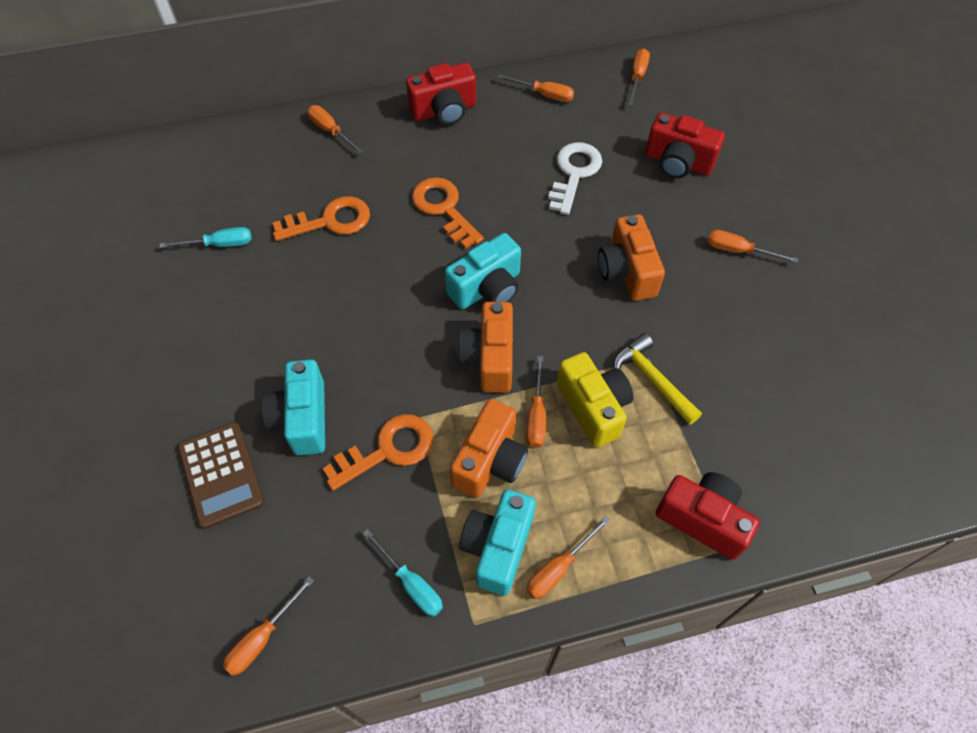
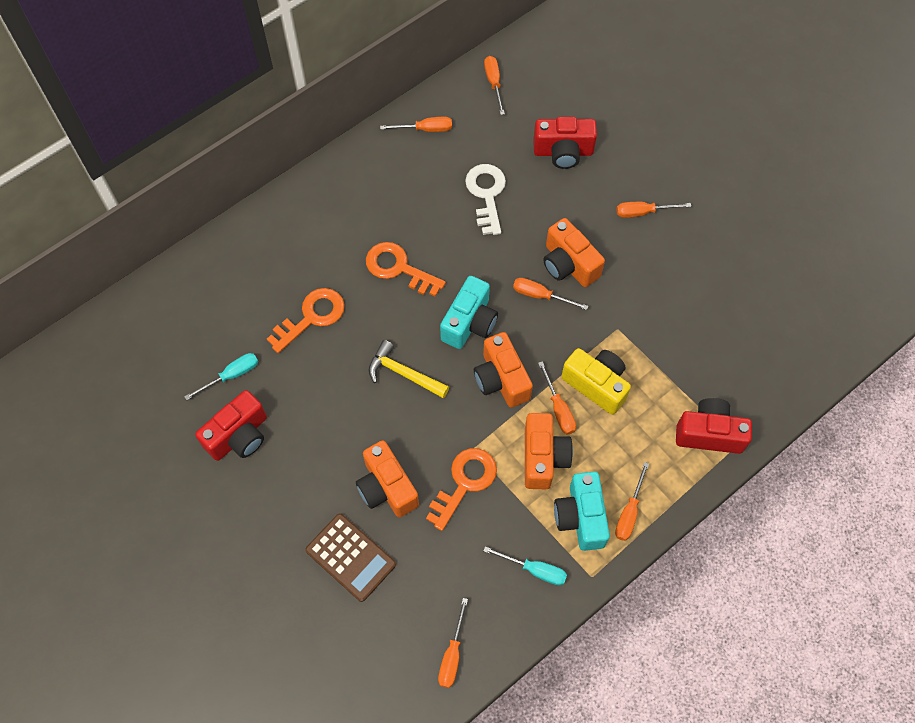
camera: 25 degrees left, 5 degrees up
turquoise camera [261,359,325,456] -> orange camera [356,440,419,517]
orange screwdriver [307,105,364,154] -> orange screwdriver moved to [513,278,588,310]
red camera [406,63,476,125] -> red camera moved to [195,390,267,461]
yellow hammer [613,333,702,425] -> yellow hammer moved to [369,340,449,398]

